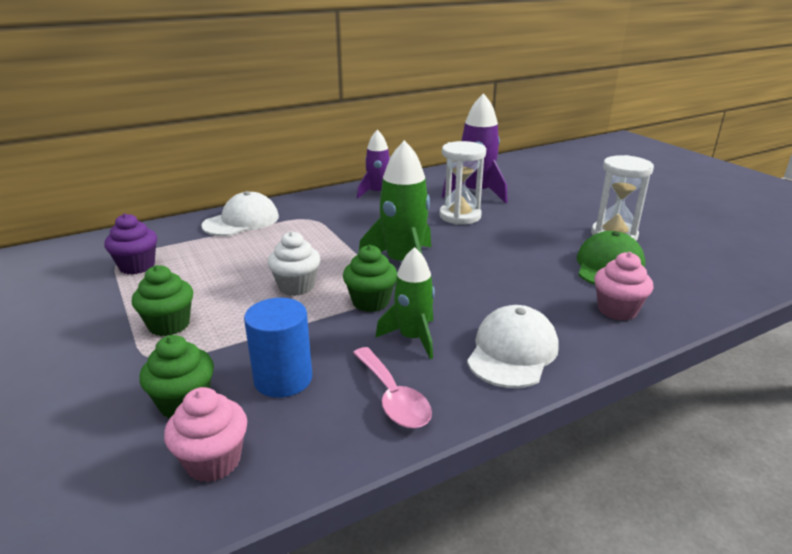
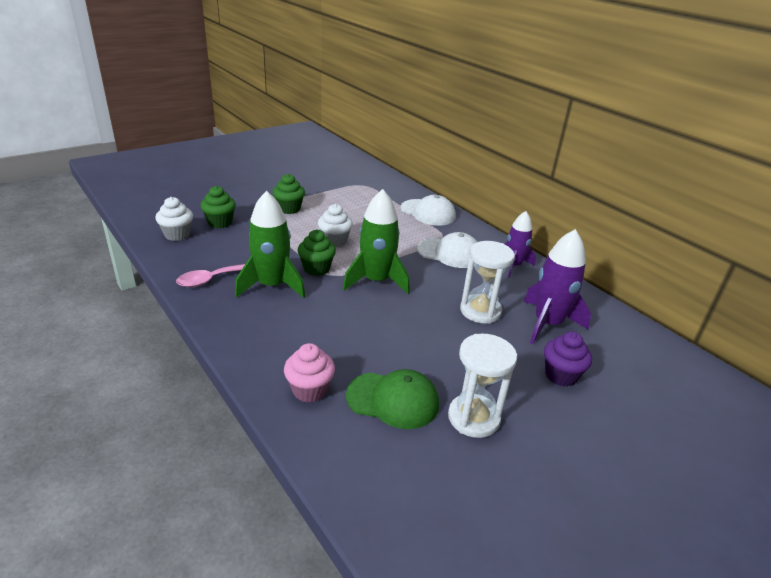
camera: 80 degrees right, 5 degrees up
purple cupcake [104,213,157,275] -> purple cupcake moved to [544,331,592,387]
pink cupcake [164,387,247,482] -> white cupcake [155,197,193,241]
blue cylinder [244,298,312,398] -> none
green rocket [375,247,435,359] -> green rocket [235,191,306,298], size x1.52
white cap [467,305,559,388] -> white cap moved to [417,232,477,268]

